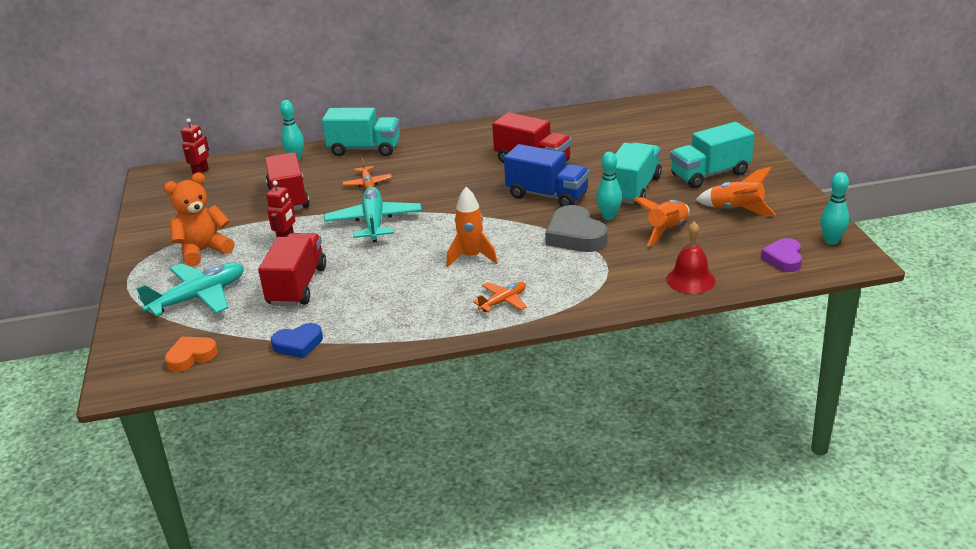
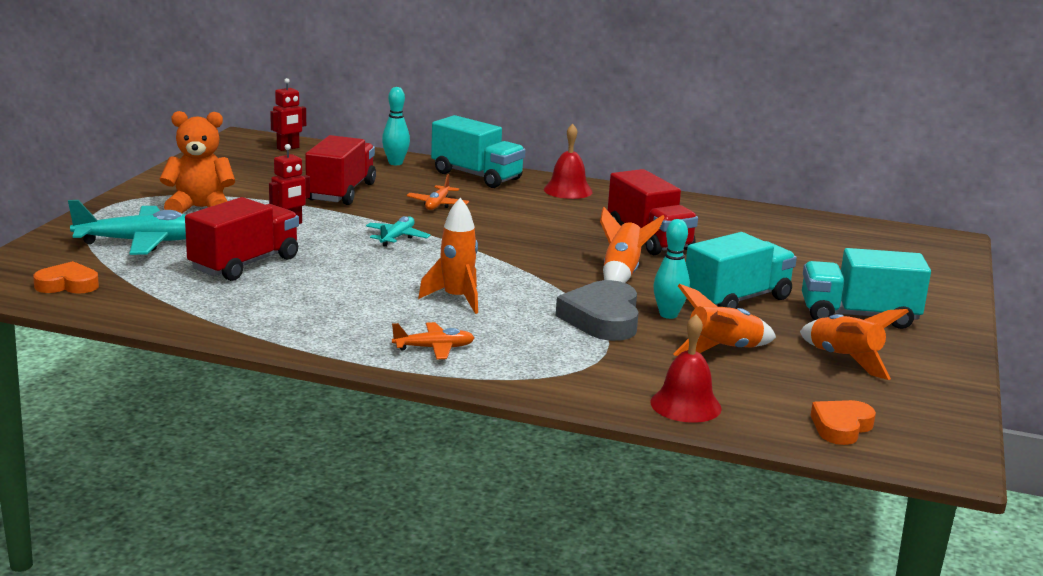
camera: 25 degrees right, 10 degrees down
blue heart [271,323,323,358] -> none
turquoise plane [324,187,422,243] -> turquoise plane [366,216,431,247], size x0.54
blue truck [504,144,590,207] -> orange rocket [600,207,665,283]
purple heart [761,238,802,272] -> orange heart [810,400,876,445]
turquoise bowling pin [820,172,849,245] -> none
none -> red bell [544,124,593,199]

